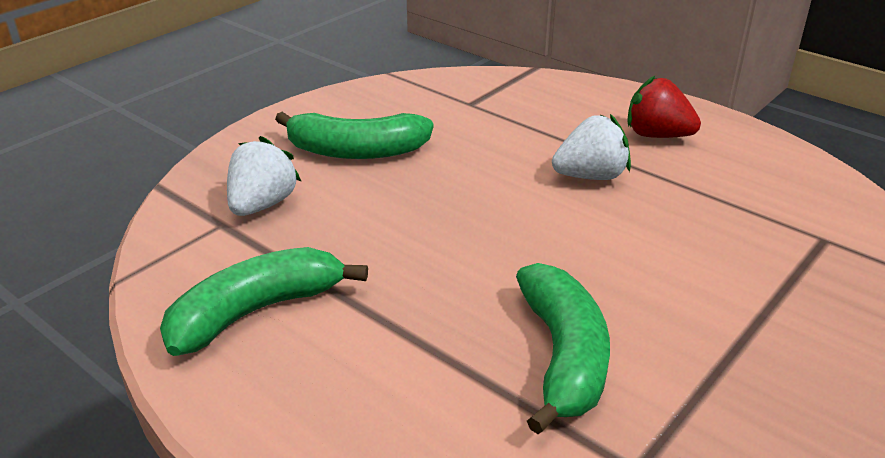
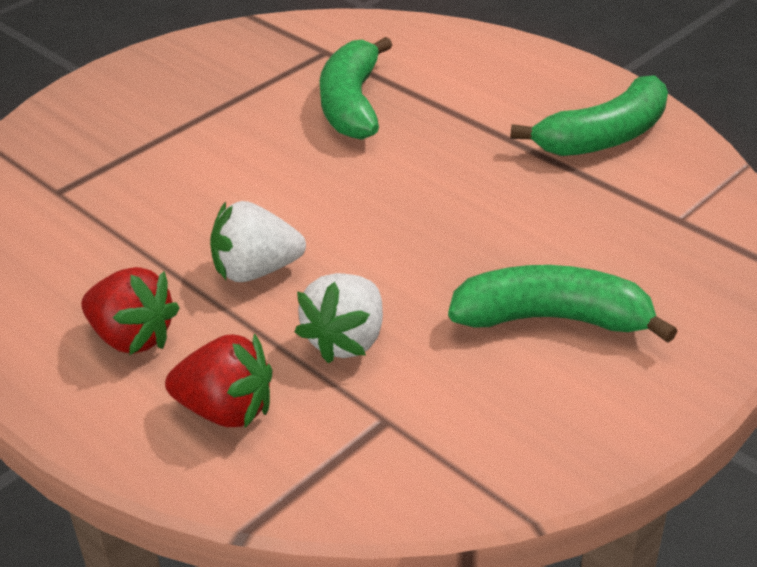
camera: 175 degrees left, 5 degrees up
white strawberry [227,136,302,216] -> white strawberry moved to [295,273,383,364]
none -> red strawberry [165,333,272,429]

